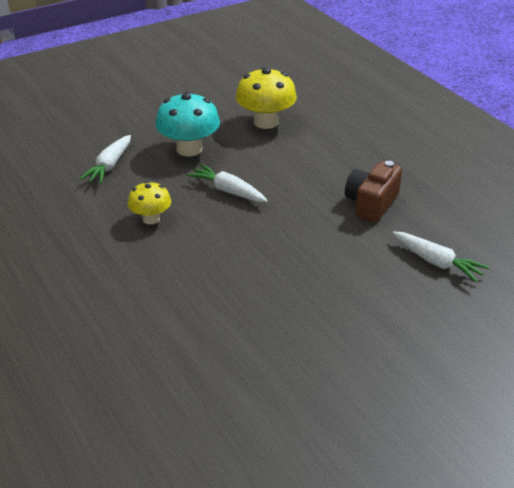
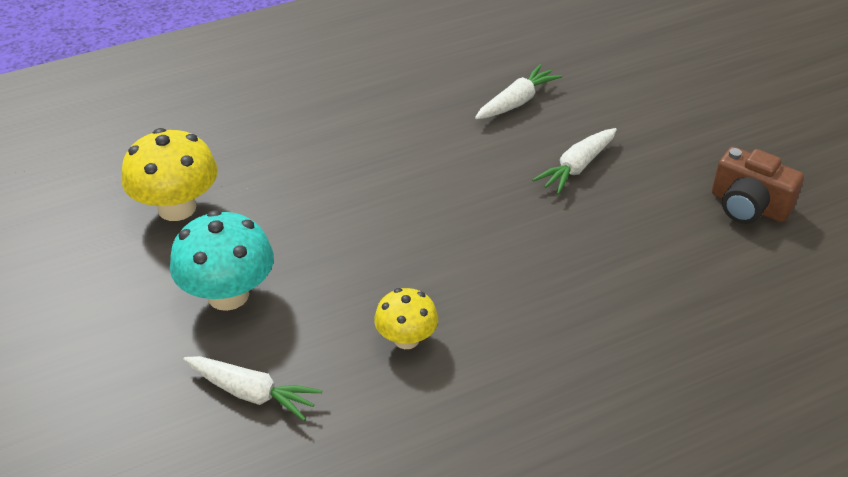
camera: 85 degrees left, 5 degrees up
white carrot [187,164,268,202] -> white carrot moved to [532,128,617,195]
brown camera [345,161,402,222] -> brown camera moved to [712,147,804,224]

